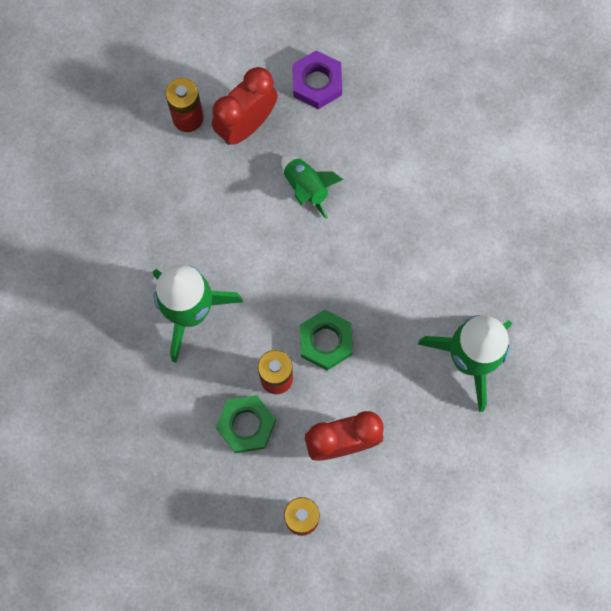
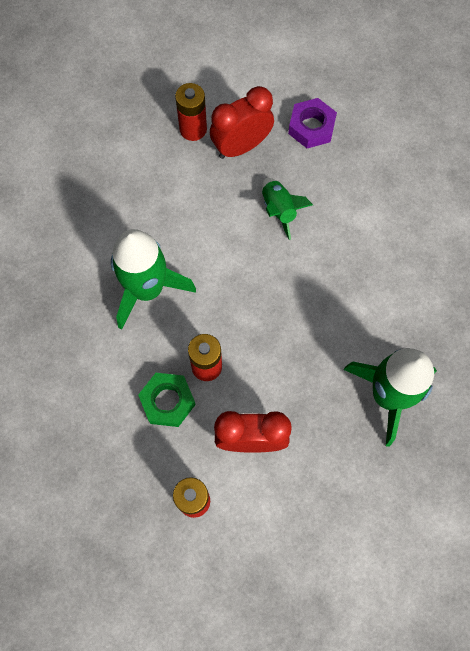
camera: 15 degrees right, 5 degrees down
green nut [300,310,353,371] -> none

